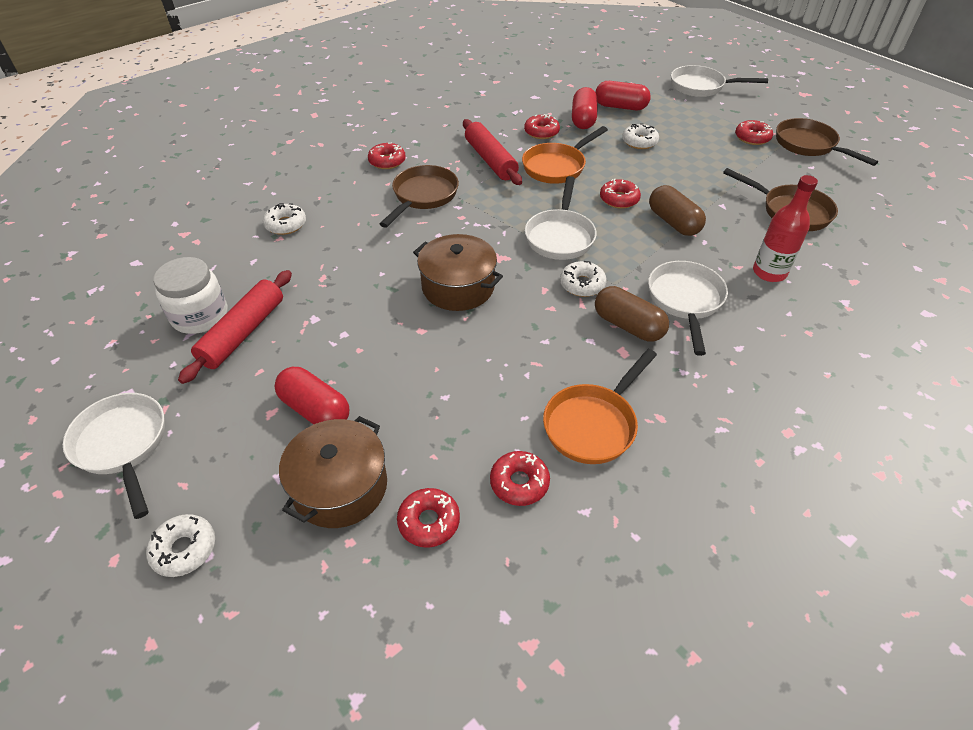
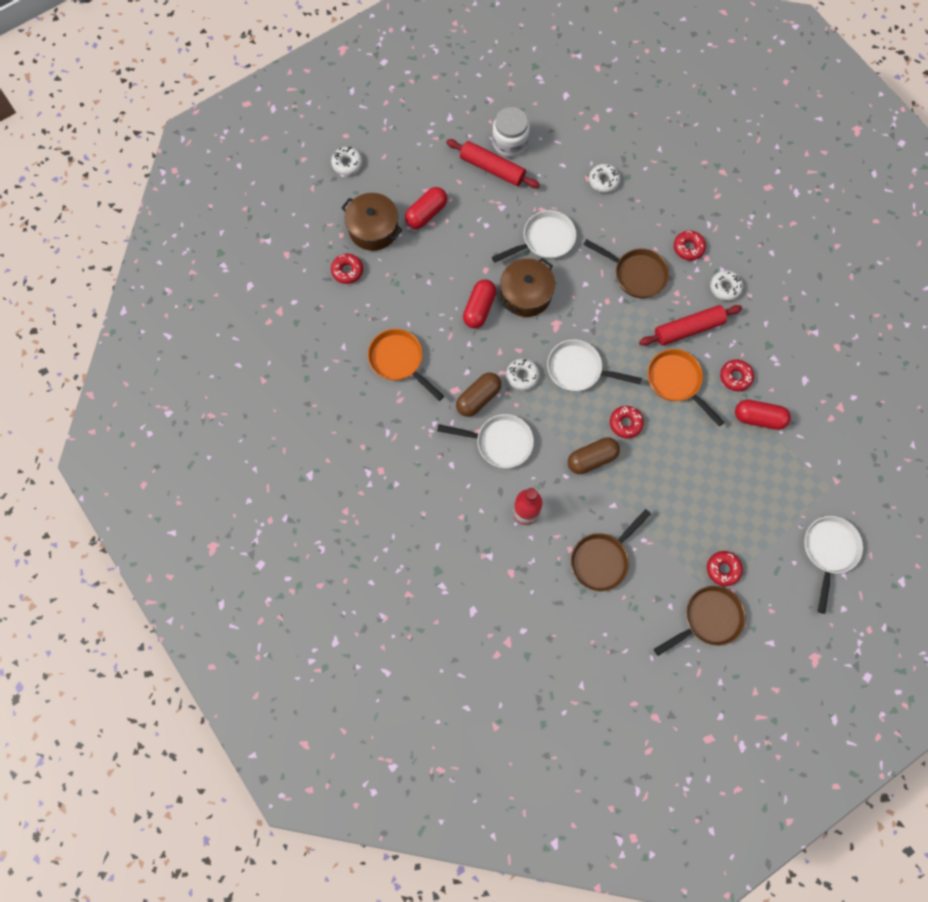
camera: 95 degrees right, 25 degrees up
white pan [63,393,165,519] -> white pan moved to [492,210,576,263]
red donut [490,451,550,506] -> none
red capsule [595,81,651,110] -> red capsule moved to [463,279,496,328]
white donut [622,123,659,149] -> white donut moved to [710,270,743,301]

